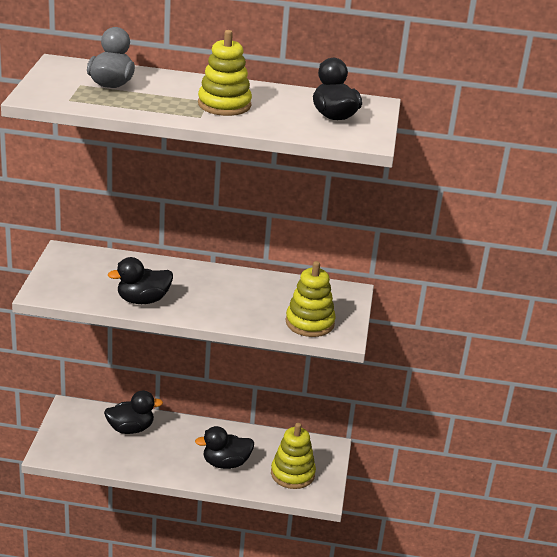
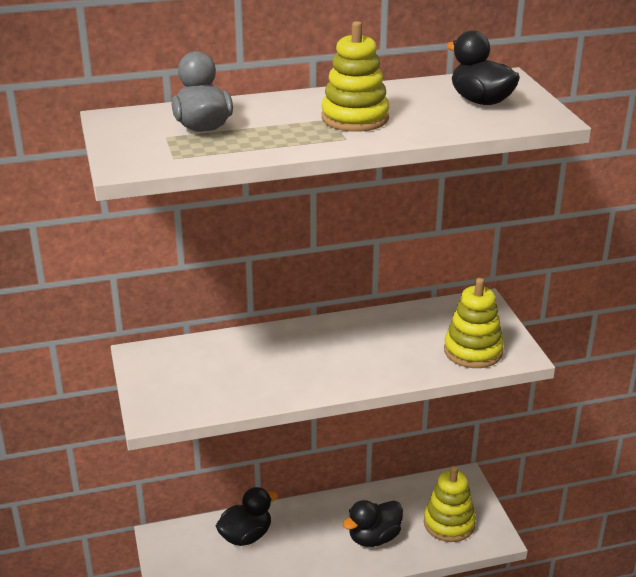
camera: 20 degrees left, 0 degrees up
black duck [108,257,173,304] -> none

